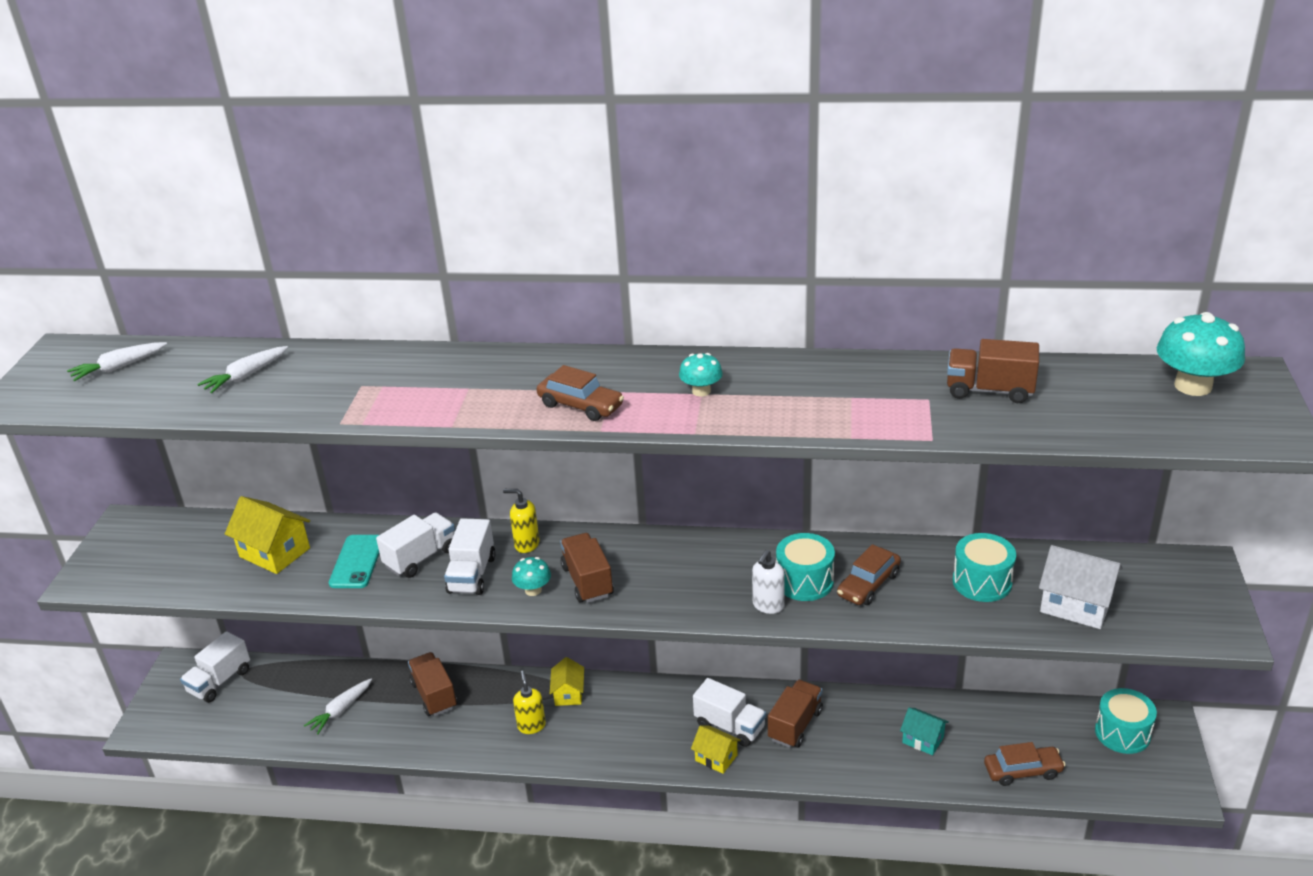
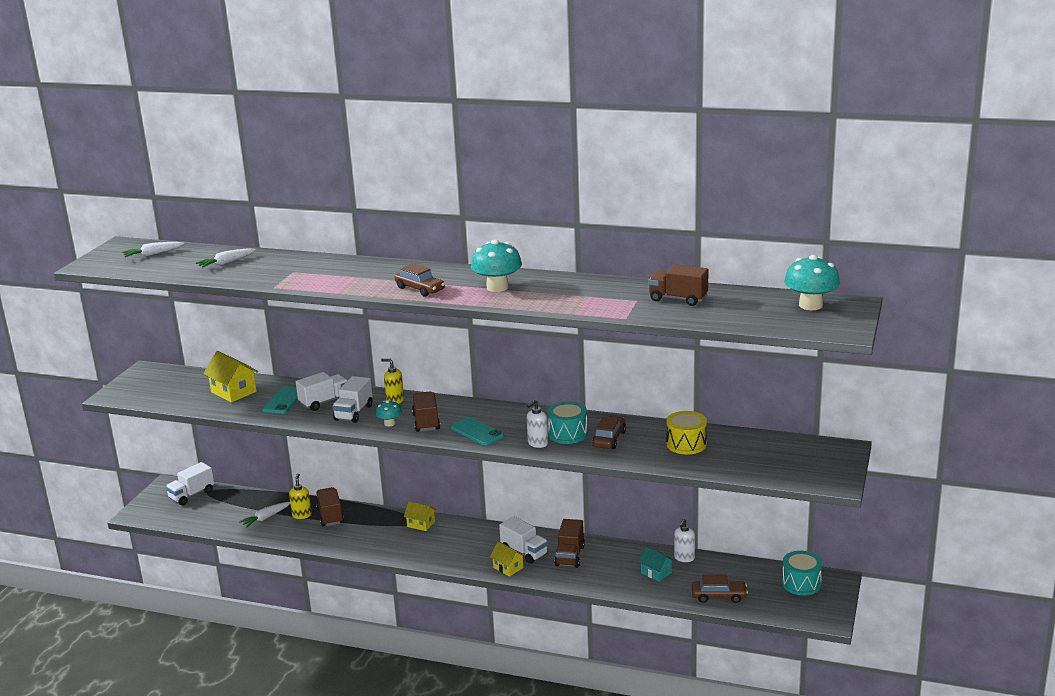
camera: 10 degrees right, 10 degrees down
yellow soap dispenser [513,671,546,734] -> yellow soap dispenser moved to [289,473,312,519]
yellow house [550,657,584,706] -> yellow house turned 75 degrees counterclockwise [404,501,437,531]
turquoise mushroom [679,353,723,396] -> turquoise mushroom [471,239,522,292], size x1.82
brown truck [768,680,823,748] -> brown truck turned 150 degrees clockwise [554,519,585,568]
brown car [837,544,901,605] -> brown car turned 150 degrees clockwise [592,416,626,449]
turquoise drum [953,533,1016,602] -> yellow drum [666,411,707,454]
white house [1039,545,1123,629] -> none
none -> turquoise phone [451,417,504,445]
none -> white soap dispenser [674,519,695,562]

